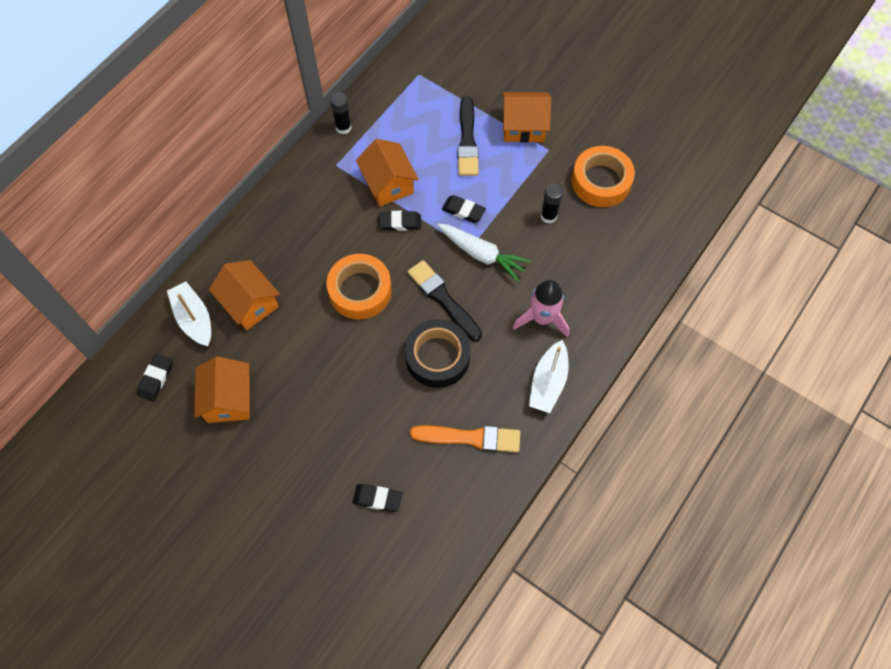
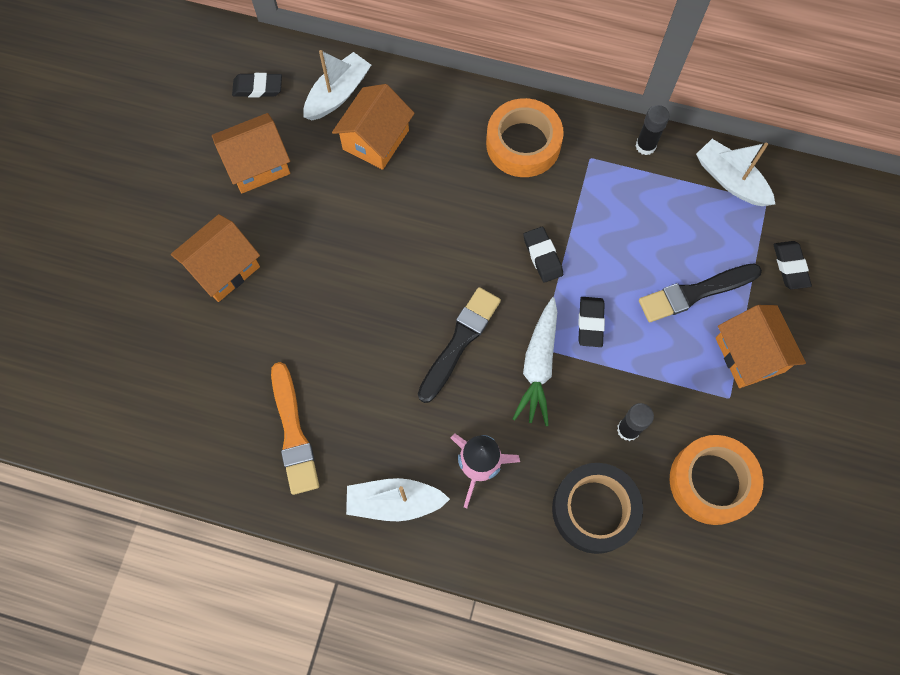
camera: 70 degrees right, 5 degrees up
orange tape [327,254,392,320] -> orange tape moved to [486,98,564,177]
black eraser [353,484,402,512] -> black eraser moved to [774,241,812,289]
orange house [356,139,419,207] -> orange house moved to [171,214,260,302]
black tape [404,319,471,388] -> black tape moved to [552,463,643,554]
none -> white boat [696,139,775,206]

